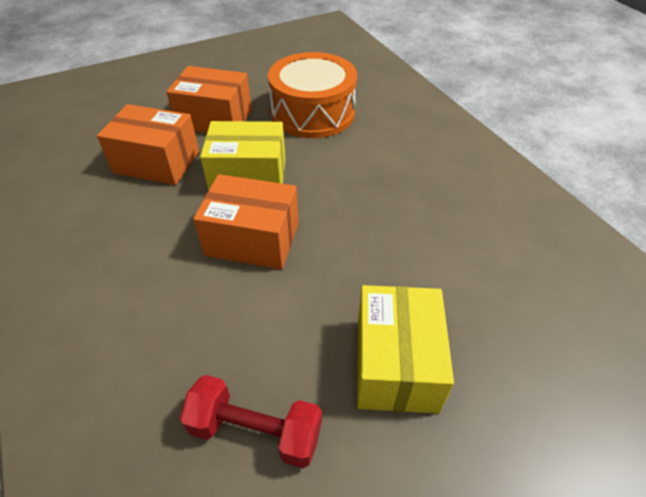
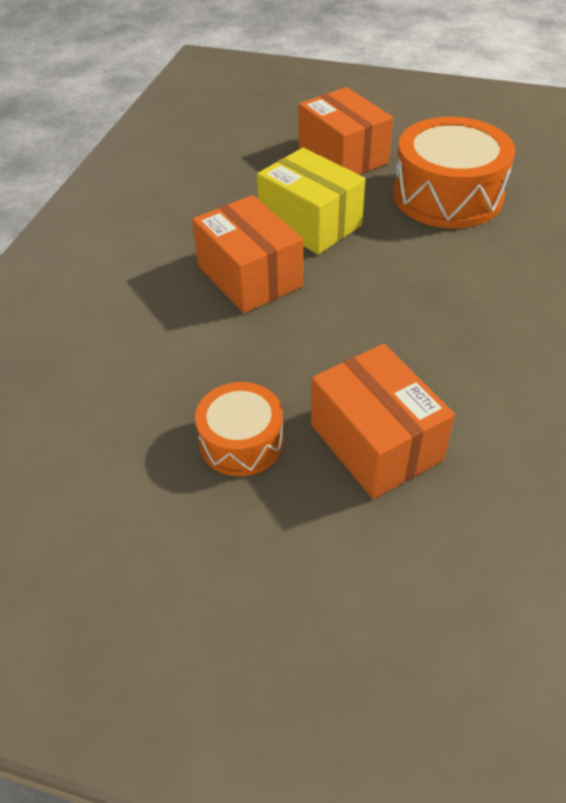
camera: 45 degrees right, 0 degrees up
orange box [97,104,199,185] -> orange box moved to [311,344,455,499]
red dumbbell [180,375,322,468] -> none
yellow box [357,285,454,414] -> orange drum [195,382,284,476]

